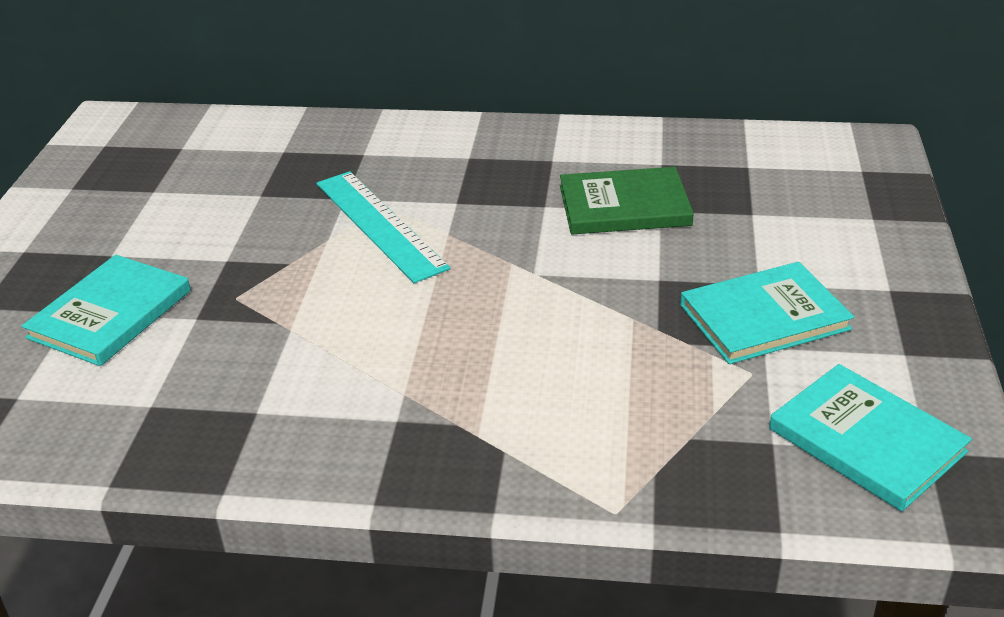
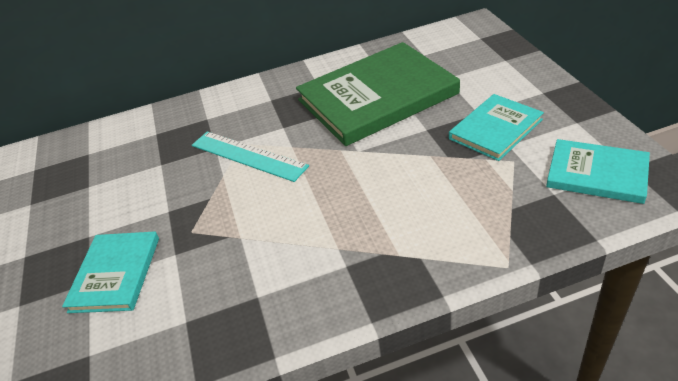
camera: 20 degrees left, 5 degrees up
green book [560,167,694,234] -> green book [296,42,460,146], size x1.87

